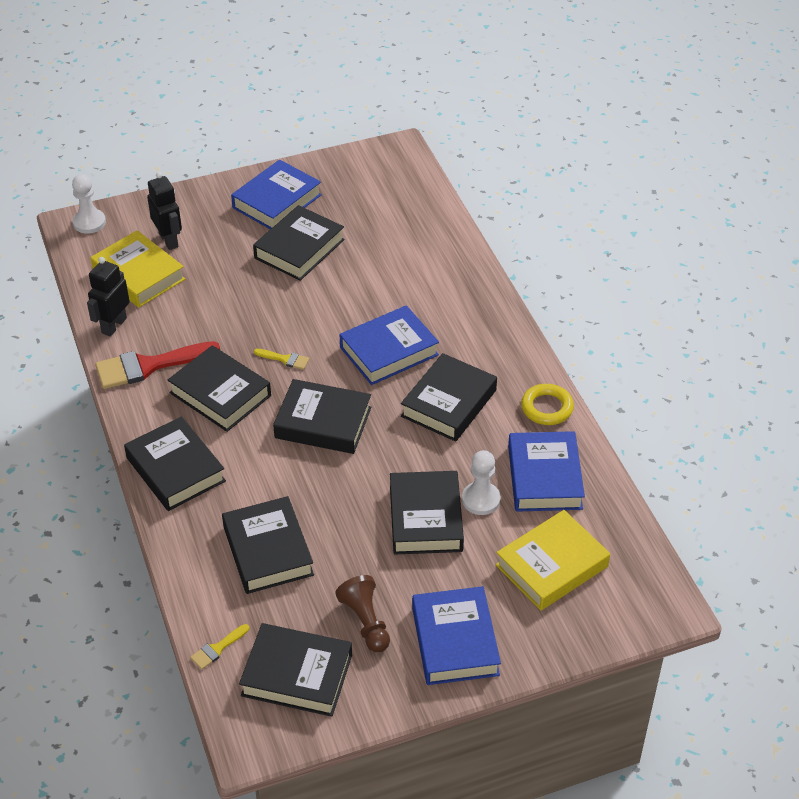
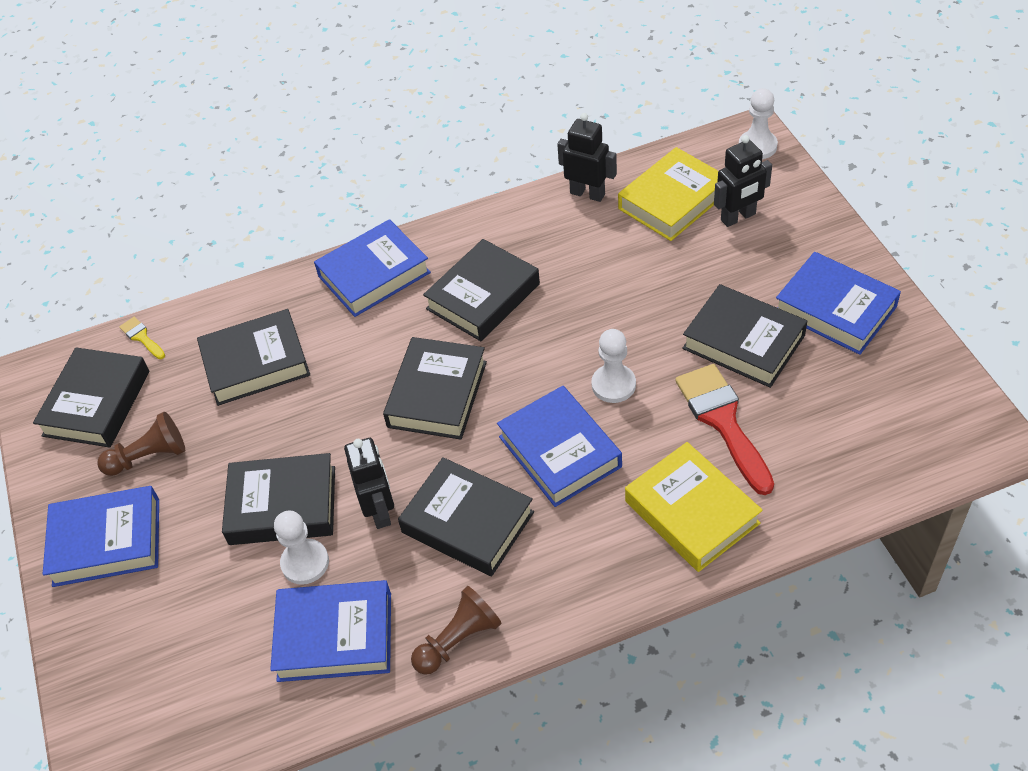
camera: 95 degrees right, 5 degrees up
red brush [95,341,220,389] -> red brush moved to [675,364,774,495]
black book [124,416,226,511] -> blue book [314,219,431,317]
yellow brush [254,349,309,370] -> none
yellow book [496,510,610,611] -> yellow book moved to [625,442,763,572]
yellow ring [521,384,574,425] -> brown pawn [411,586,502,675]
none -> black robot [344,438,394,529]
none -> white pawn [592,329,636,403]

